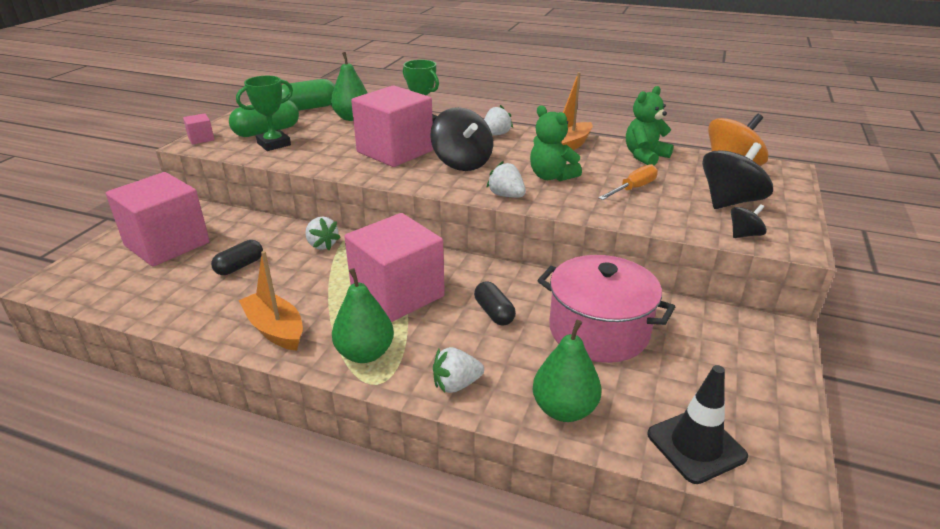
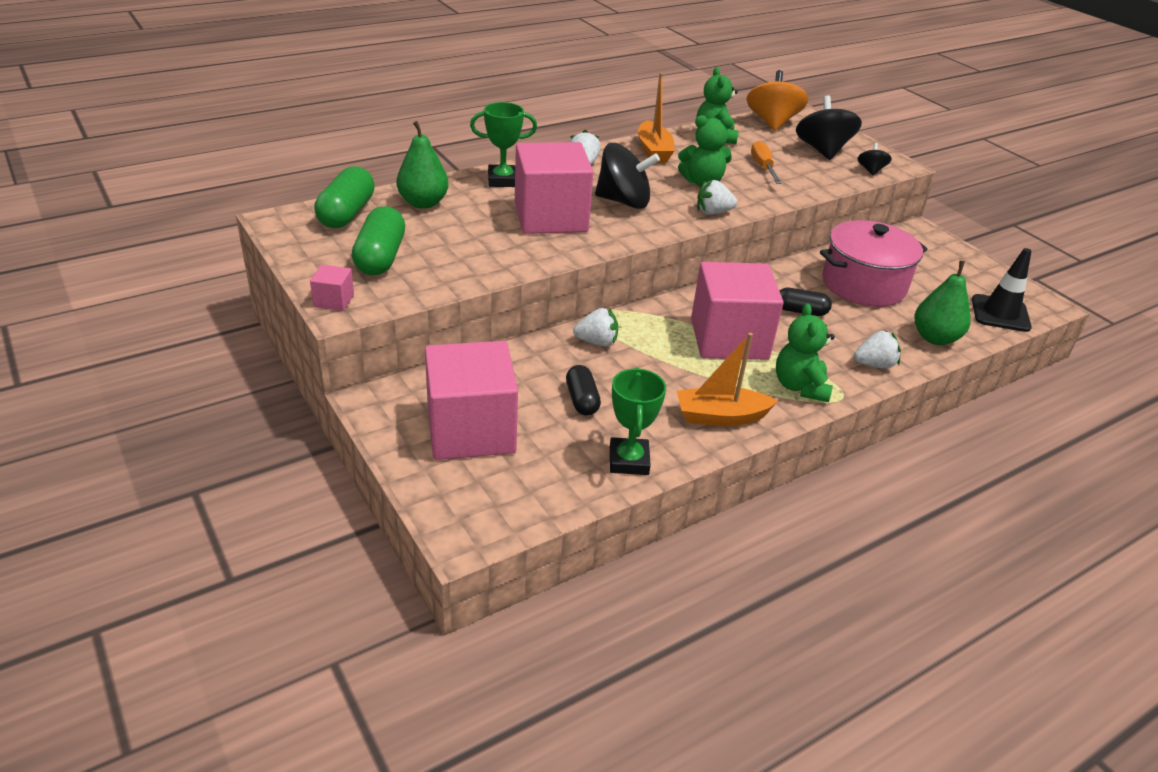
camera: 55 degrees left, 5 degrees up
green trophy [236,76,293,151] -> green trophy moved to [610,367,666,475]
green pear [332,268,394,363] -> green teddy bear [776,303,835,402]
white strawberry [433,347,484,393] -> white strawberry turned 120 degrees counterclockwise [854,330,901,369]

